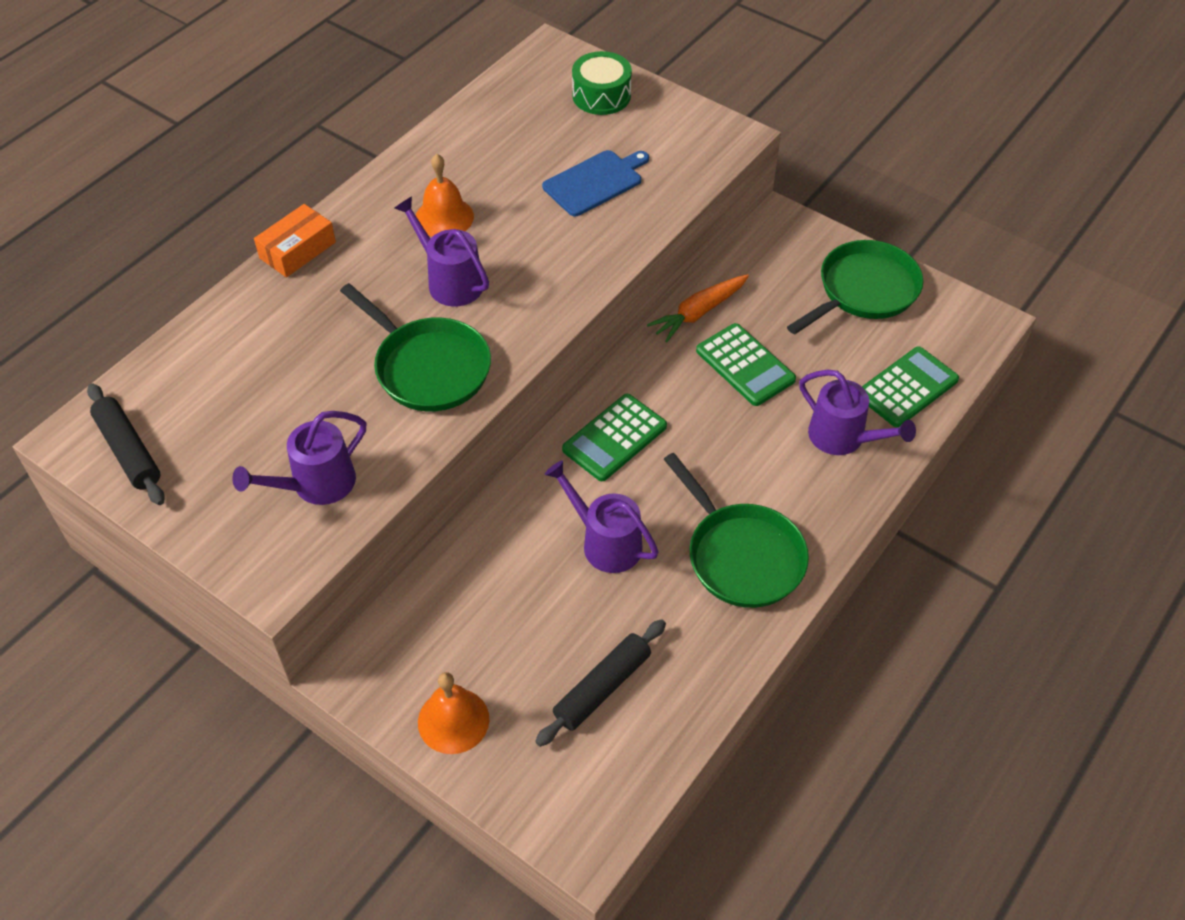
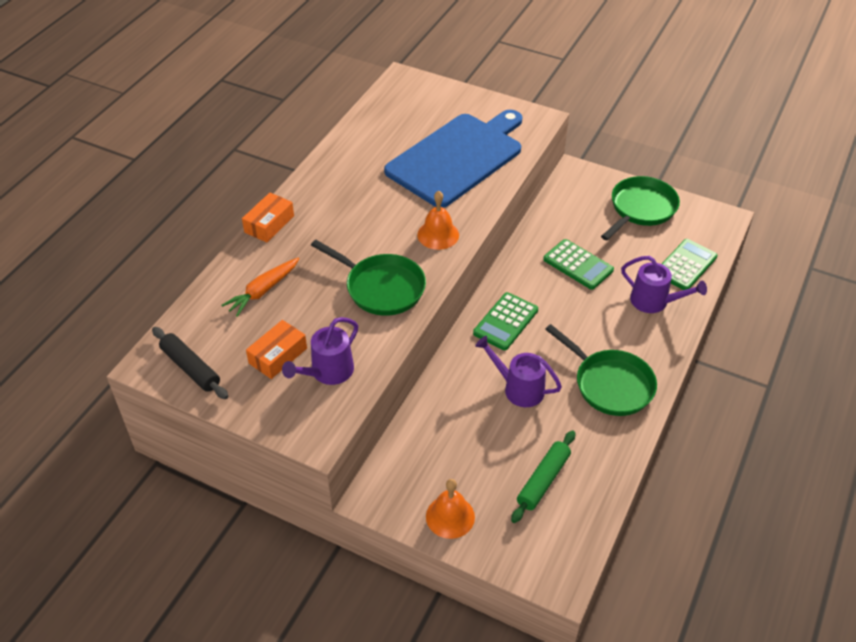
camera: 10 degrees left, 5 degrees down
purple watering can [395,196,489,306] -> none
orange bell [416,154,474,237] -> orange bell moved to [417,191,459,250]
black rolling pin [535,619,666,747] -> green rolling pin [511,430,575,523]
blue cutting board [542,150,649,216] -> blue cutting board [384,110,522,208], size x2.11
green drum [572,51,632,115] -> none
orange carrot [647,274,749,343] -> orange carrot moved to [221,258,299,317]
none -> orange box [246,320,307,379]

